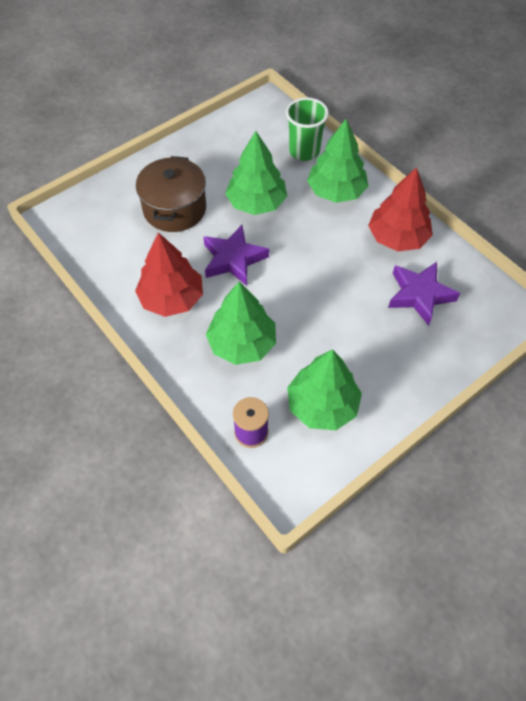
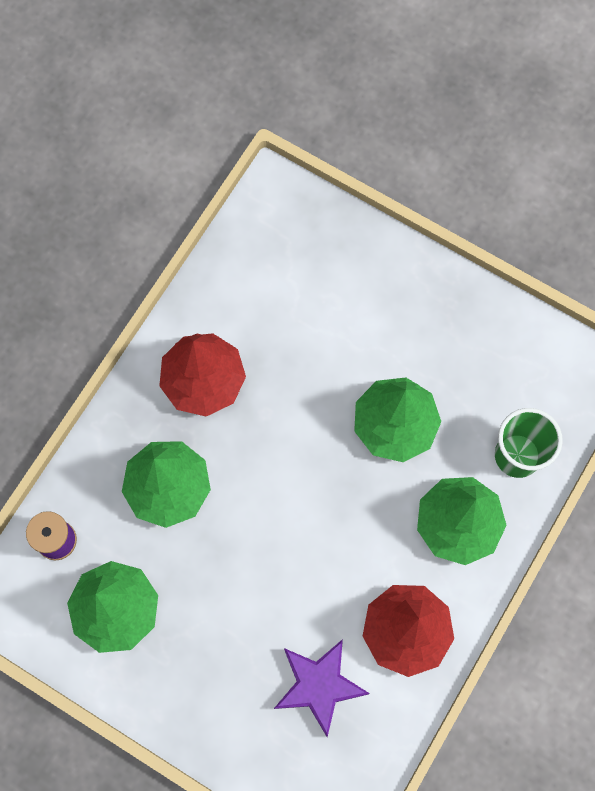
camera: 70 degrees right, 15 degrees up
brown pot [136,156,206,232] -> none
purple star [203,225,269,286] -> none

